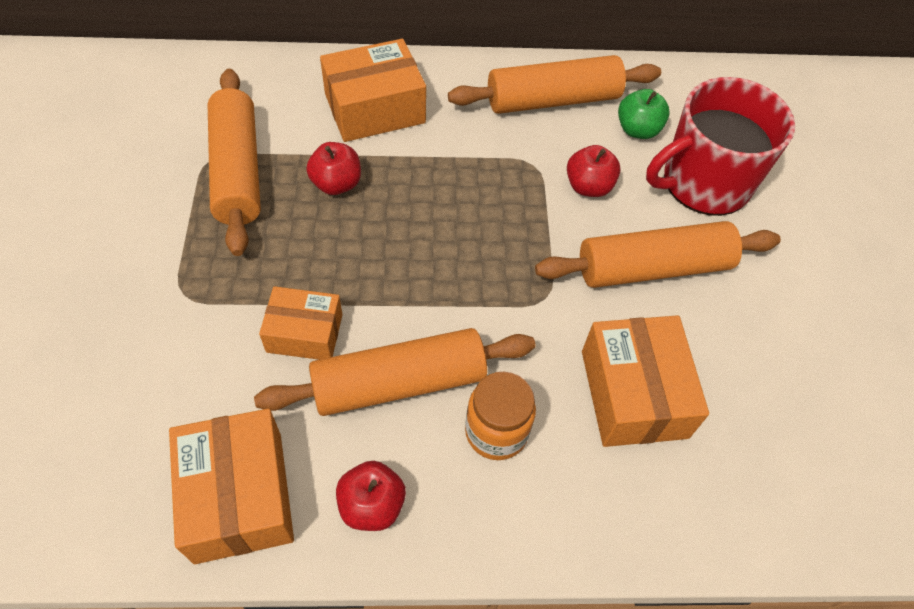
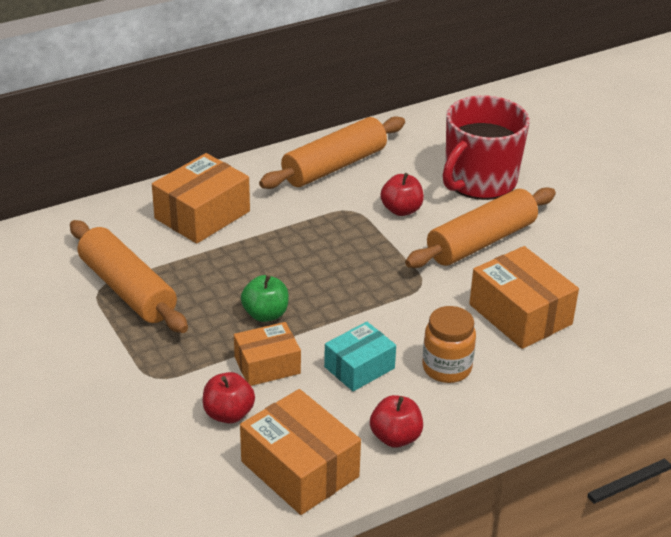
camera: 25 degrees left, 20 degrees down
orange rolling pin [254,328,536,416] -> turquoise box [324,322,396,391]
red apple [306,142,361,195] -> red apple moved to [203,372,255,424]
green apple [618,89,670,139] -> green apple moved to [241,275,289,322]

